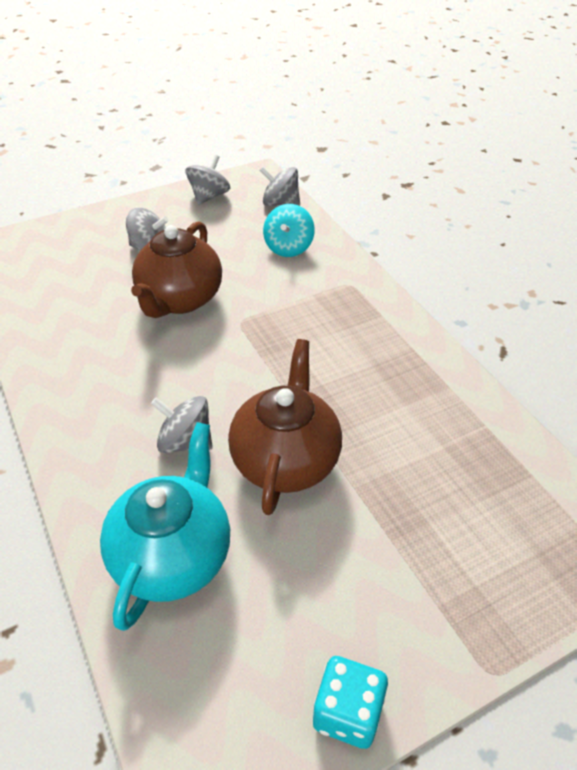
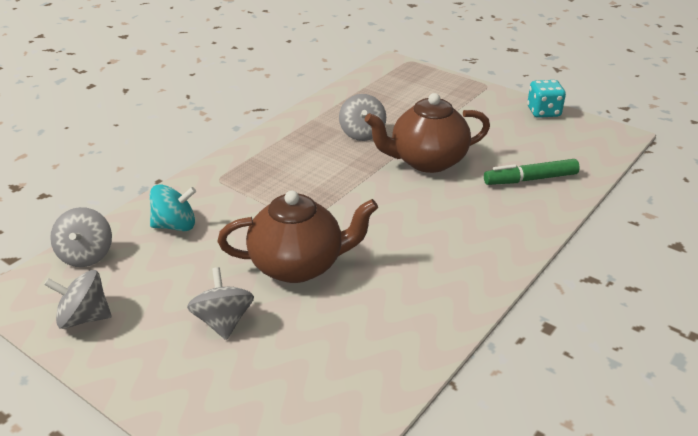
camera: 115 degrees left, 10 degrees down
turquoise teapot [100,422,230,631] -> green marker [484,159,580,185]
grey spinning top [151,396,213,453] -> grey spinning top moved to [339,94,386,141]

